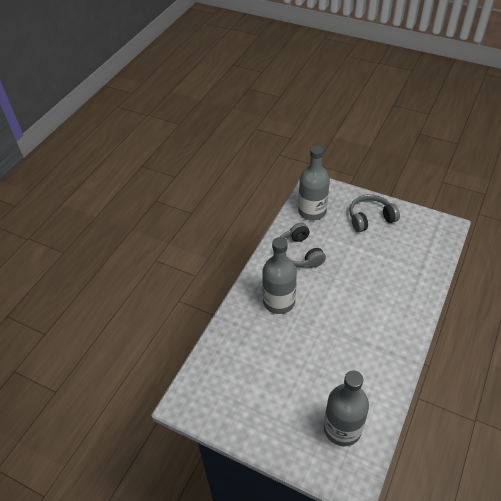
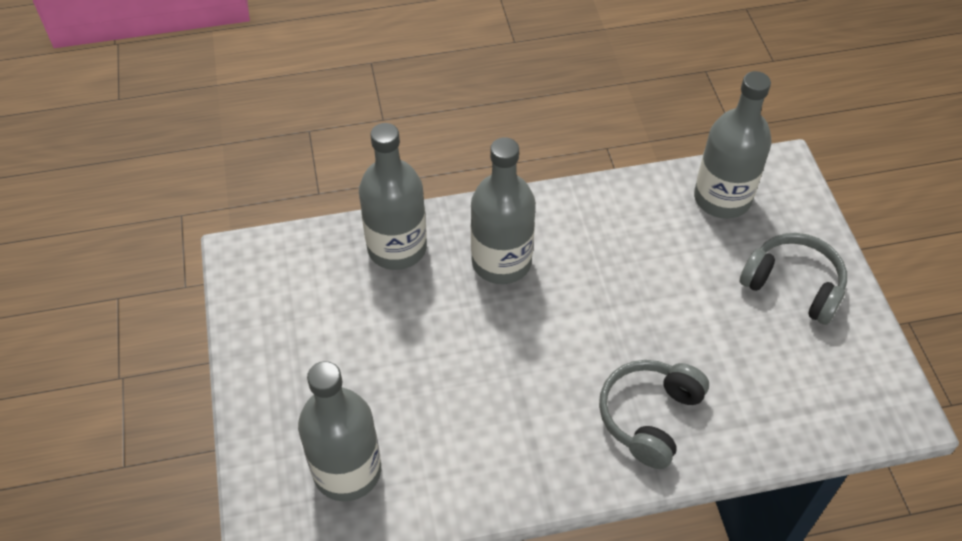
camera: 50 degrees right, 5 degrees up
grey headphones [280,223,326,268] -> grey headphones moved to [599,360,709,469]
none -> grey bottle [359,123,427,270]

